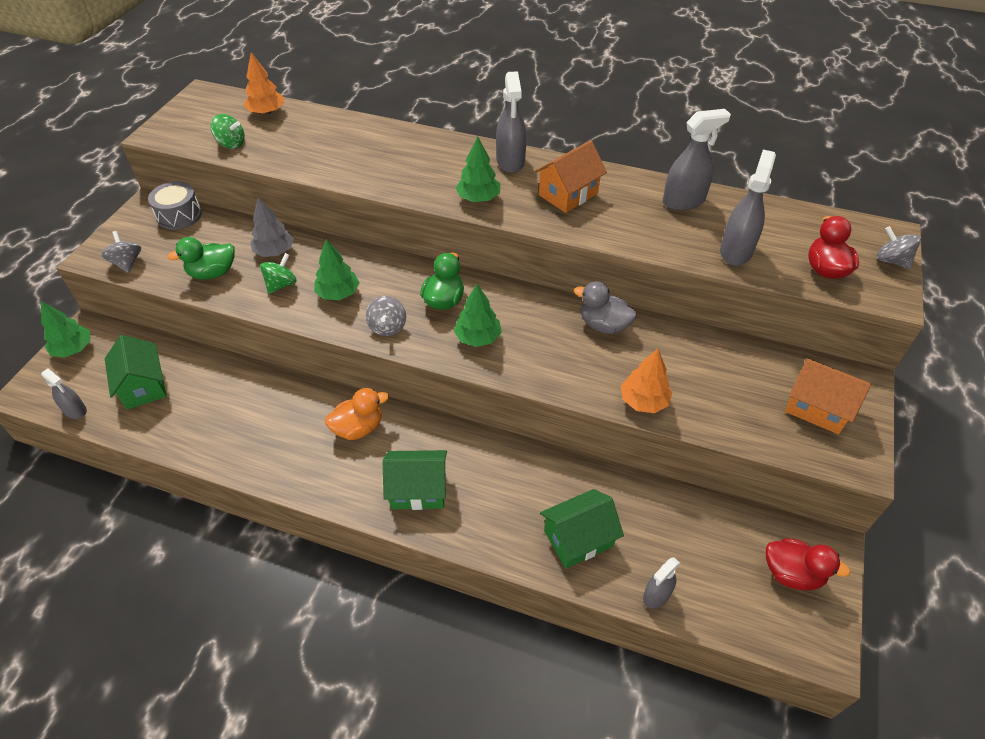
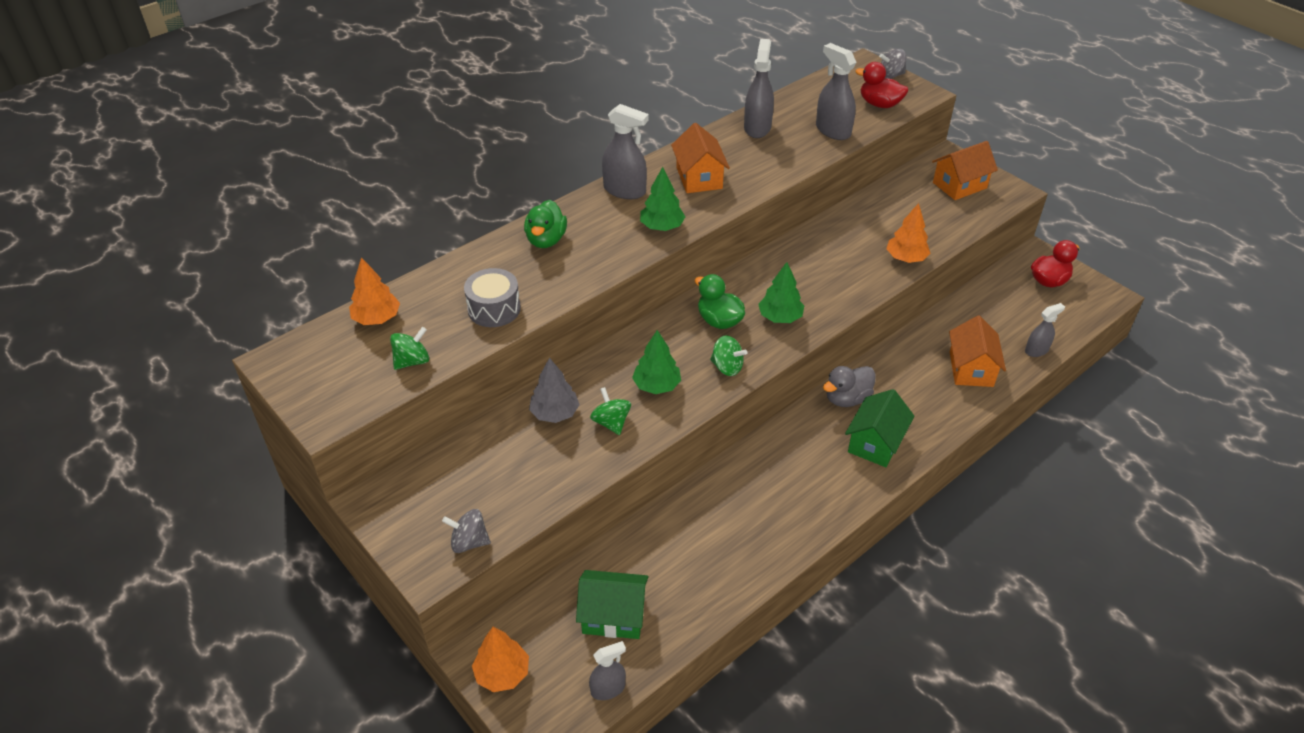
camera: 60 degrees left, 5 degrees down
green tree [41,301,91,358] -> orange tree [472,627,529,692]
grey drum [148,181,202,230] -> grey drum moved to [464,268,521,327]
green duck [167,237,235,279] -> green duck moved to [524,200,567,248]
orange duck [325,388,389,440] -> none
grey spinning top [366,296,406,336] -> green spinning top [710,335,747,376]
green house [540,489,624,568] -> orange house [949,316,1006,387]
grey duck [574,281,637,334] -> grey duck moved to [823,366,876,407]
grey spray bottle [643,557,680,609] -> grey spray bottle turned 105 degrees counterclockwise [1025,303,1065,357]

